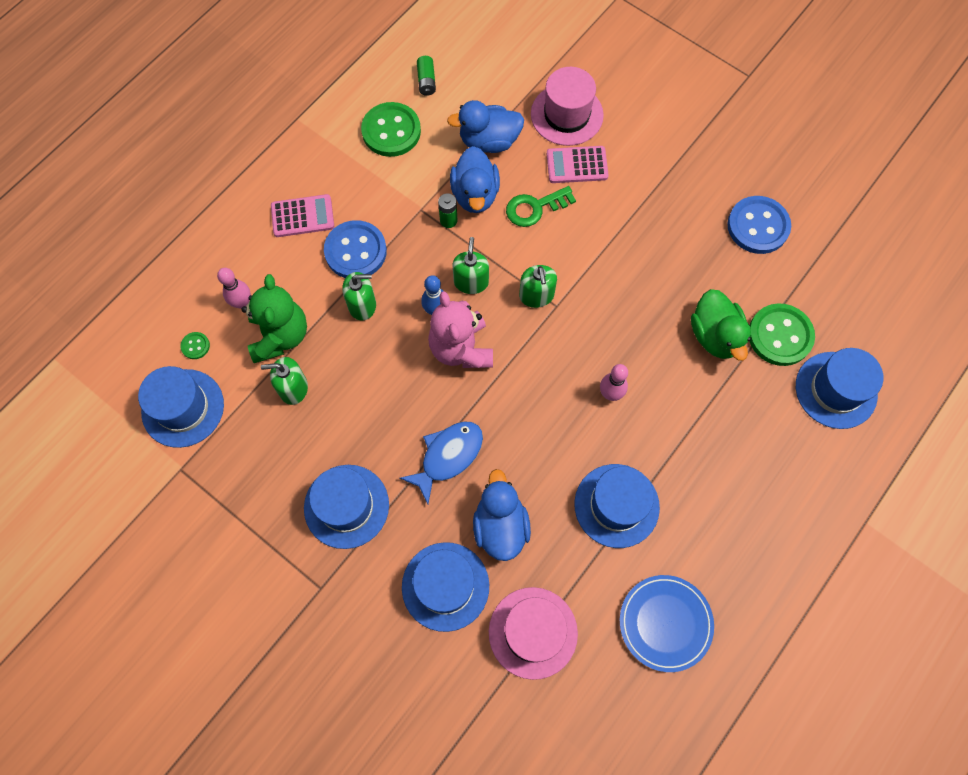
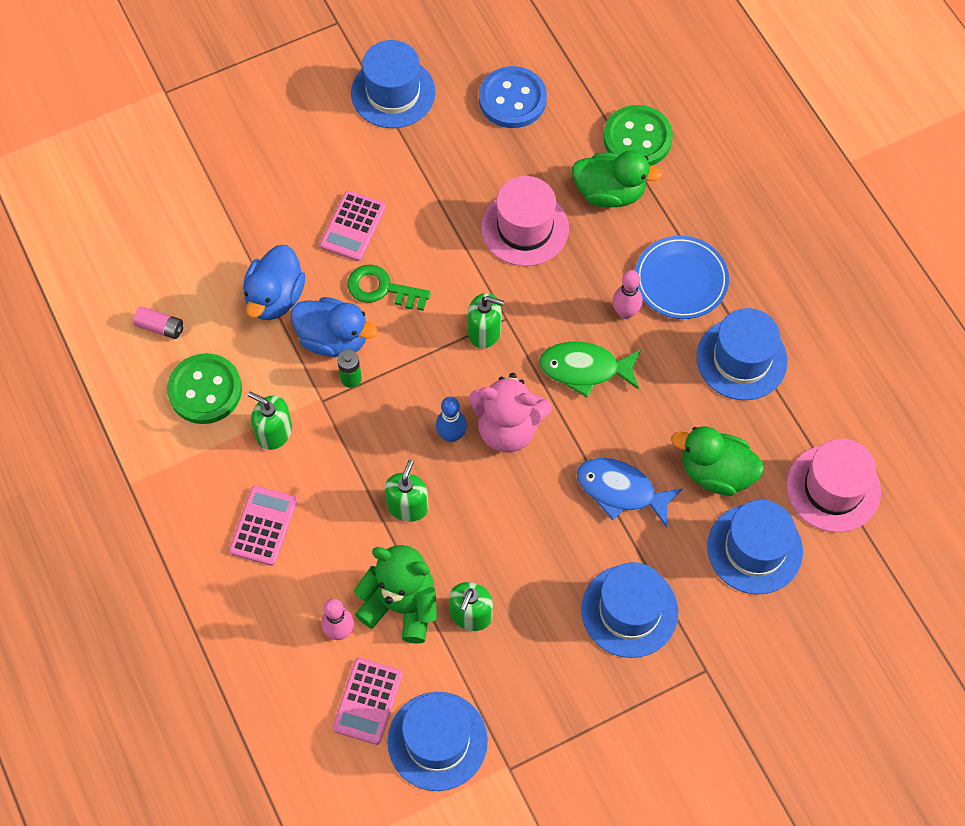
camera: 65 degrees left, 5 degrees down
green button [180,332,210,359] -> pink calculator [332,658,403,745]
blue button [324,220,387,278] -> none
blue fish [400,421,483,504] -> blue fish turned 45 degrees counterclockwise [577,458,683,528]
green battery [417,56,436,96] -> pink battery [133,307,183,339]
green soap dispenser [452,237,489,294] -> green soap dispenser moved to [248,392,292,450]
blue duck [473,469,531,561] -> green duck [671,426,764,496]
green key [506,186,576,227] -> green key turned 105 degrees clockwise [347,265,431,311]
pink hat [531,67,604,146] -> pink hat moved to [481,176,569,266]
blue plate [620,575,714,672] -> blue plate moved to [635,236,729,319]
blue hat [796,348,883,429] -> blue hat moved to [351,40,435,128]
none -> green fish [539,342,641,397]

